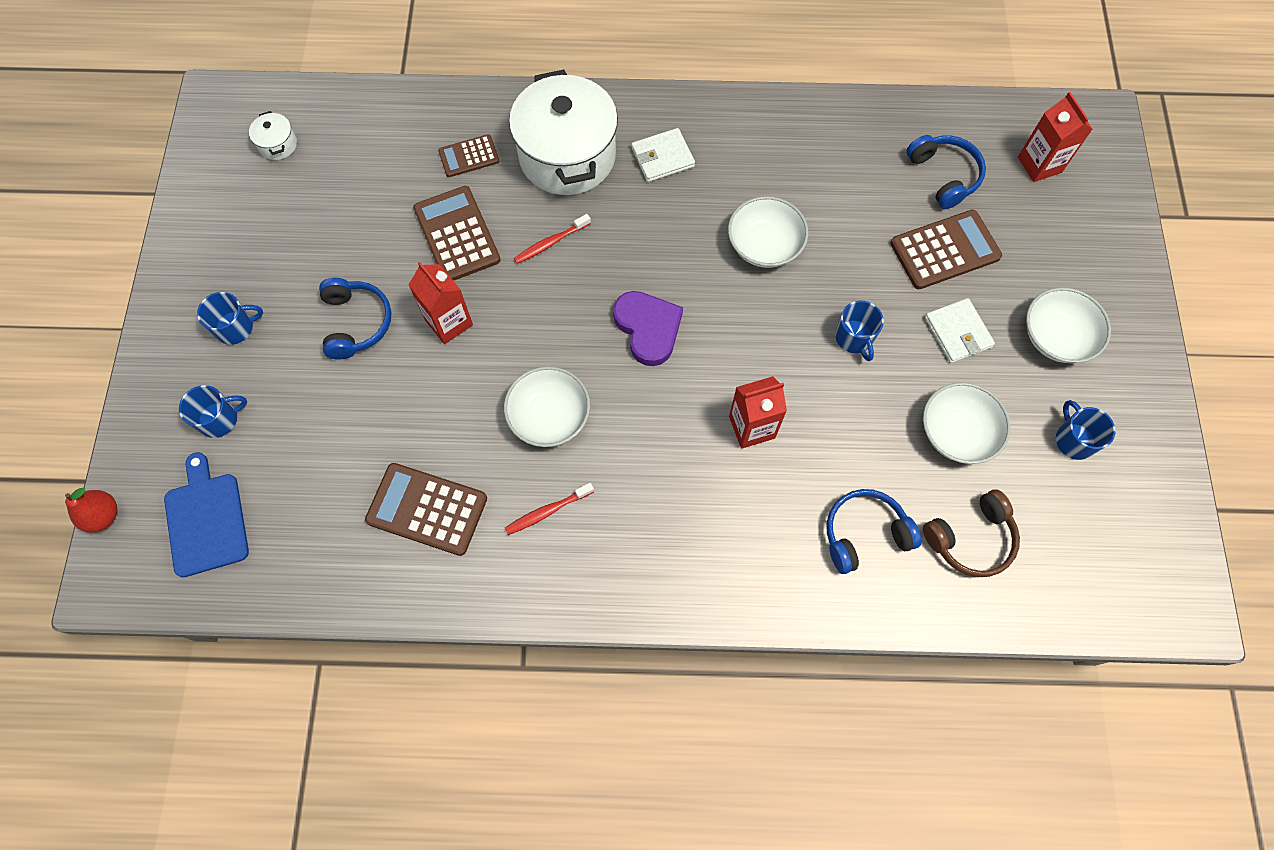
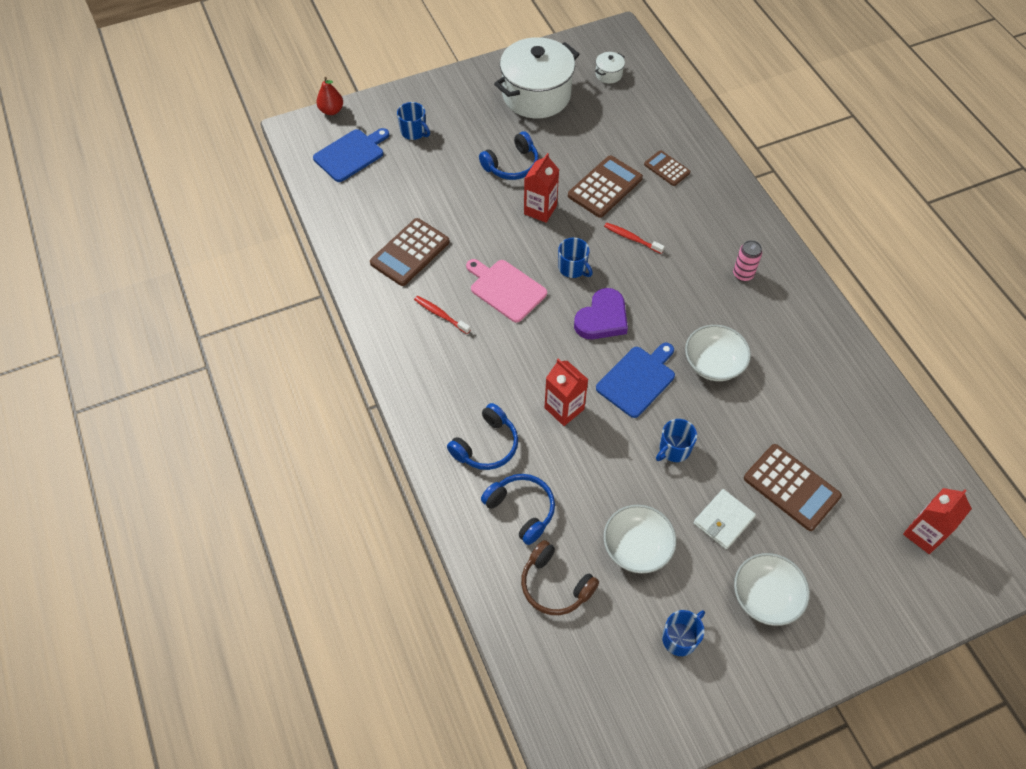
camera: 65 degrees right, 10 degrees down
blue mug [197,292,263,345] -> blue mug moved to [558,238,593,278]
brown calculator [365,463,487,556] -> brown calculator turned 135 degrees counterclockwise [370,218,450,286]
white bowl [504,366,590,447] -> pink cutting board [466,259,547,322]
white pot [509,70,618,195] -> white pot moved to [494,37,579,118]
white wallet [631,128,695,182] -> pink can [733,240,762,281]
blue headphones [906,135,986,209] -> blue headphones moved to [447,403,518,470]
none -> blue cutting board [596,343,675,418]

